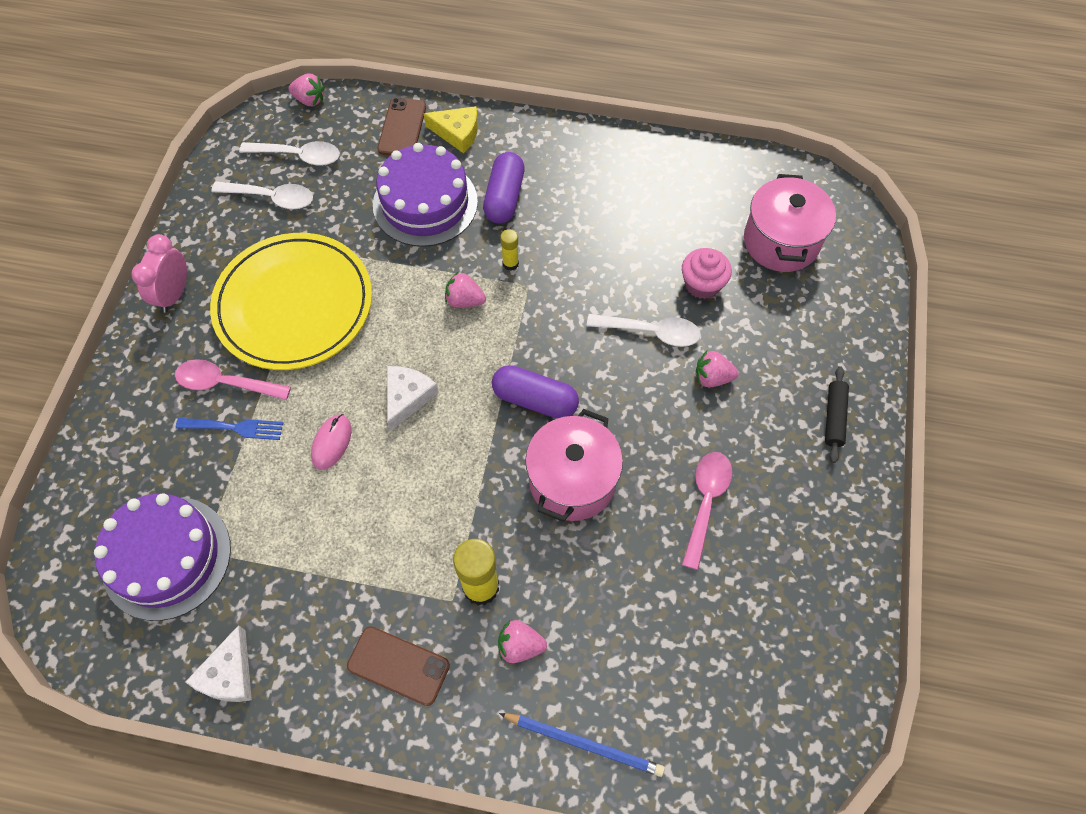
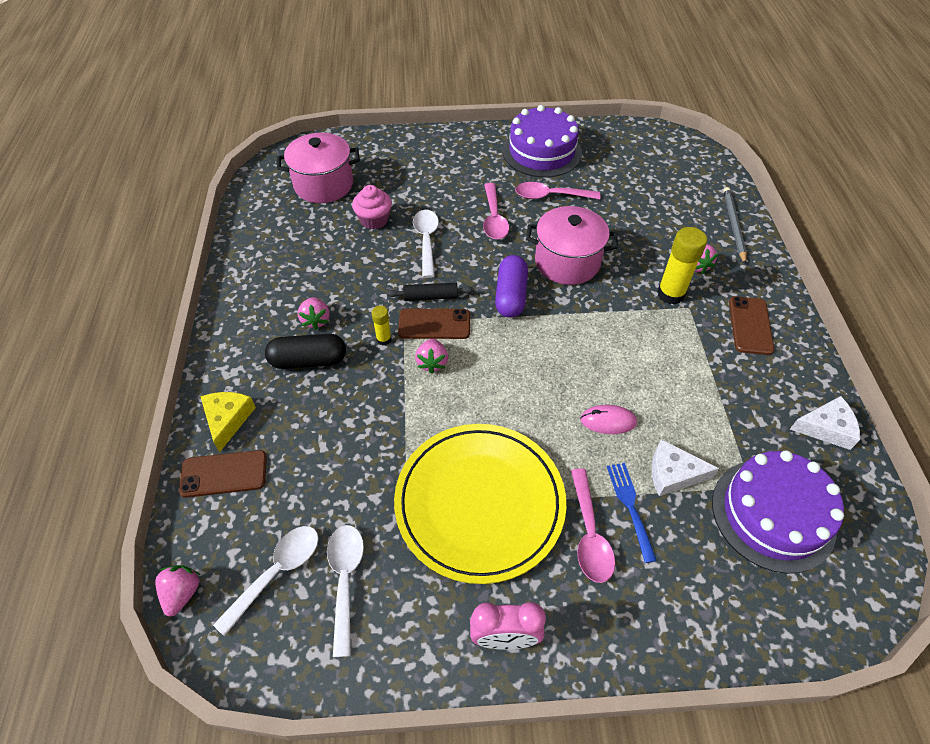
camera: 105 degrees left, 10 degrees down
white spoon [239,141,340,166] -> white spoon turned 45 degrees clockwise [213,526,319,636]
purple cake [373,143,478,247] -> purple cake moved to [503,105,582,178]
white cheese [387,366,438,431] -> white cheese moved to [652,439,719,496]
purple capsule [483,152,525,224] -> black capsule [265,334,346,369]
blue pencil [499,713,665,777] -> grey pencil [724,187,747,264]
pink strawberry [695,351,739,387] -> pink strawberry moved to [298,297,330,330]
black rolling pin [825,366,849,463] -> black rolling pin moved to [387,283,474,301]
none -> brown phone [398,309,470,339]
none -> pink spoon [483,183,509,240]

